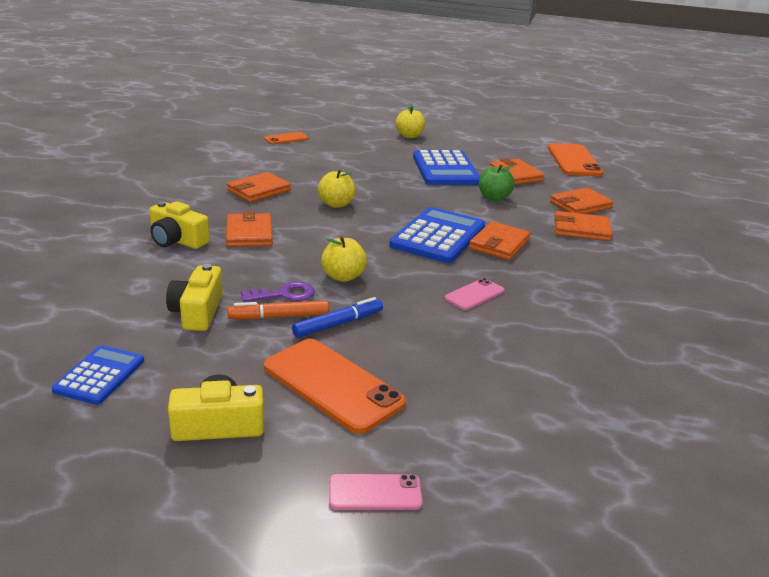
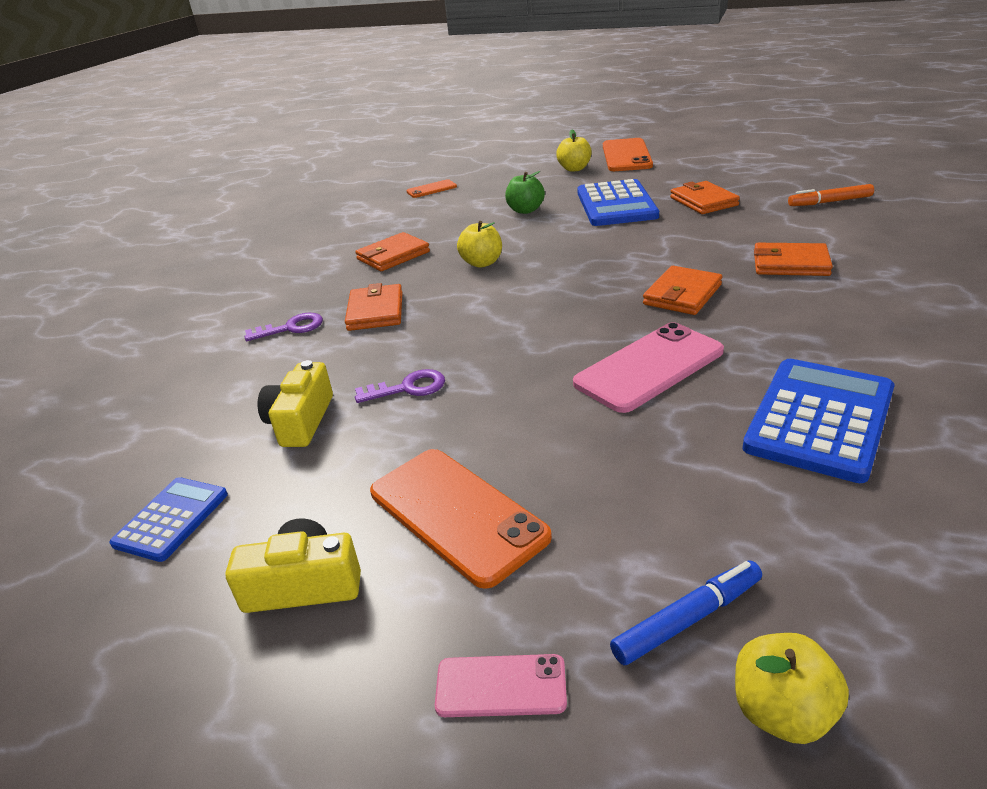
camera: 10 degrees right, 5 degrees up
yellow camera [149,201,210,249] -> purple key [244,313,323,341]
orange marker [227,300,329,319] -> orange marker moved to [788,184,874,206]
blue marker [292,297,383,338] -> blue marker moved to [610,561,762,665]
yellow apple [321,236,367,282] -> yellow apple moved to [735,633,849,744]
blue calculator [390,207,485,263] -> blue calculator moved to [742,359,895,483]
pink phone [444,278,504,310] -> pink phone [573,322,724,413], size x1.90
green apple [479,165,515,201] -> green apple moved to [505,171,545,214]
orange phone [548,143,604,176] -> orange phone moved to [603,138,653,171]
orange wallet [550,188,614,214] -> none

